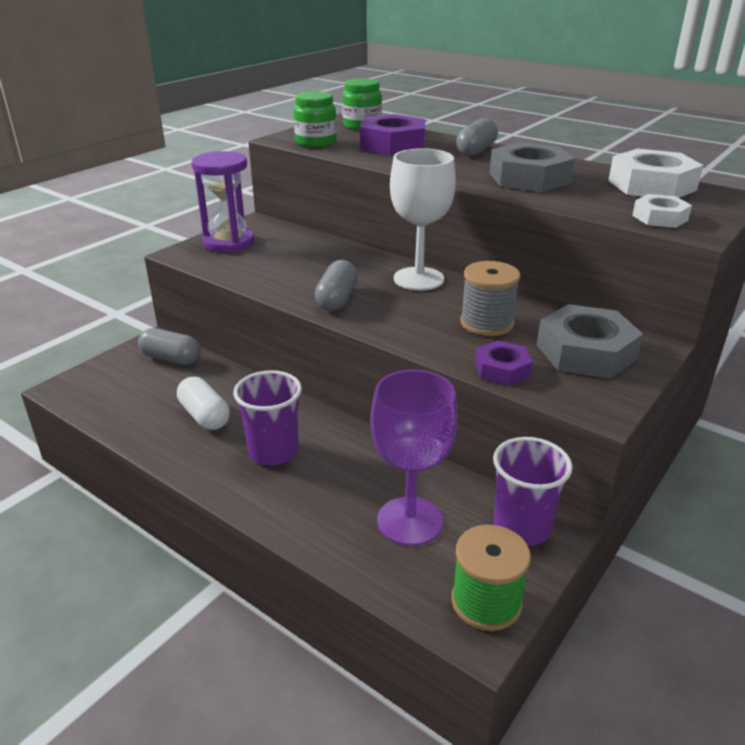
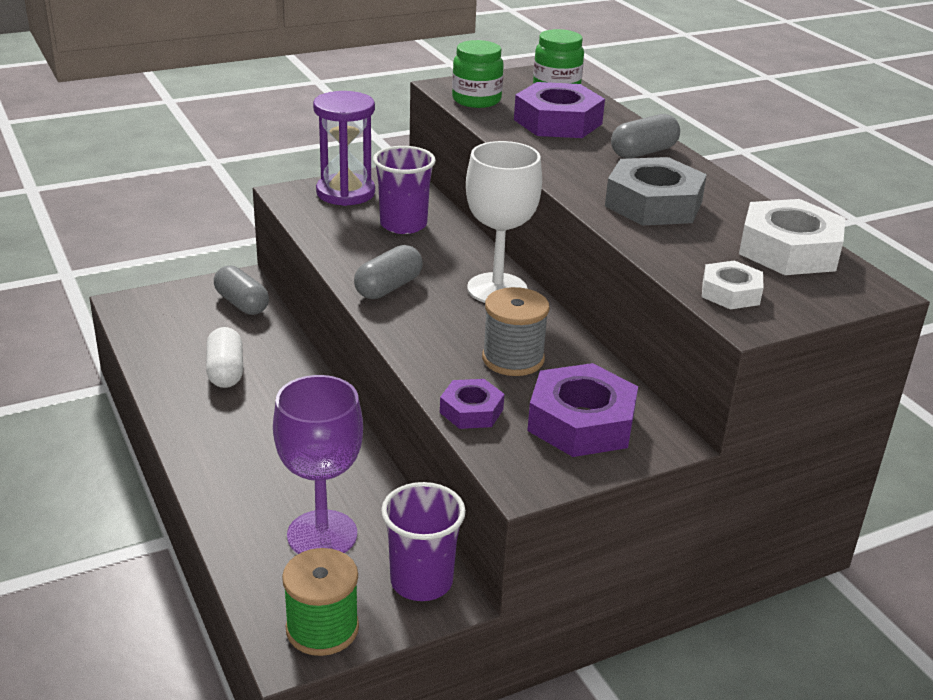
camera: 25 degrees right, 0 degrees up
purple cup [233,370,302,465] -> purple cup moved to [373,146,436,234]
grey nut [537,304,643,379] -> purple nut [527,363,638,457]

